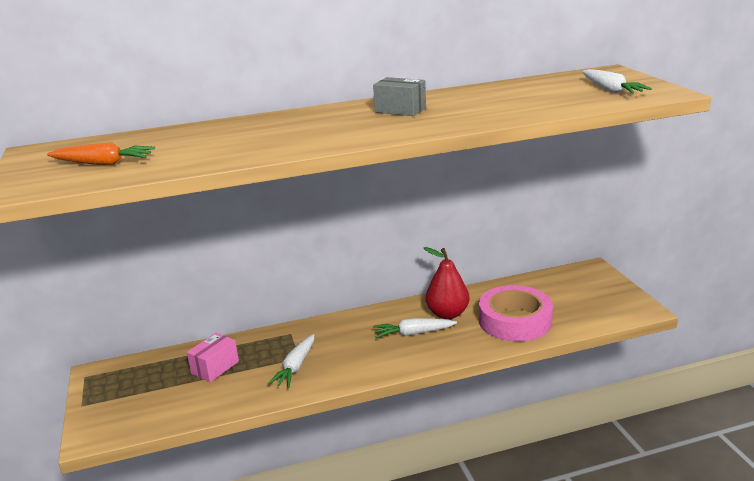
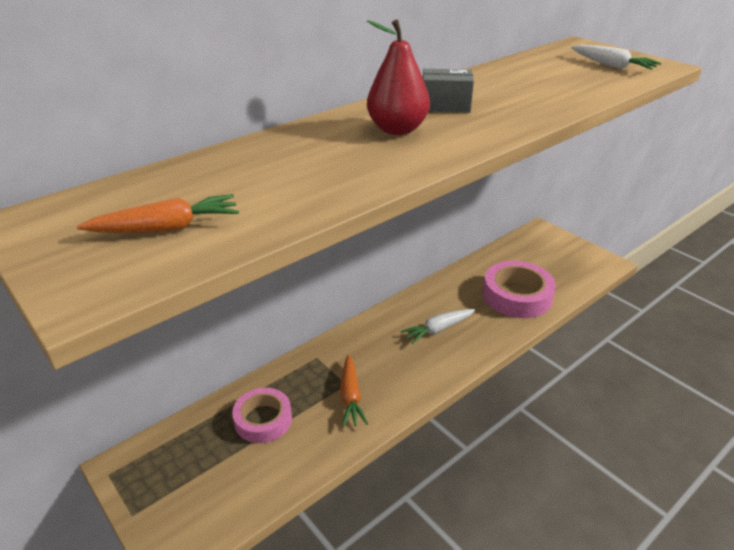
camera: 25 degrees left, 10 degrees up
pink box [187,333,239,382] -> pink tape [232,388,292,443]
white carrot [268,334,314,388] -> orange carrot [340,355,368,427]
red pear [424,247,469,319] -> red pear moved to [367,20,430,135]

